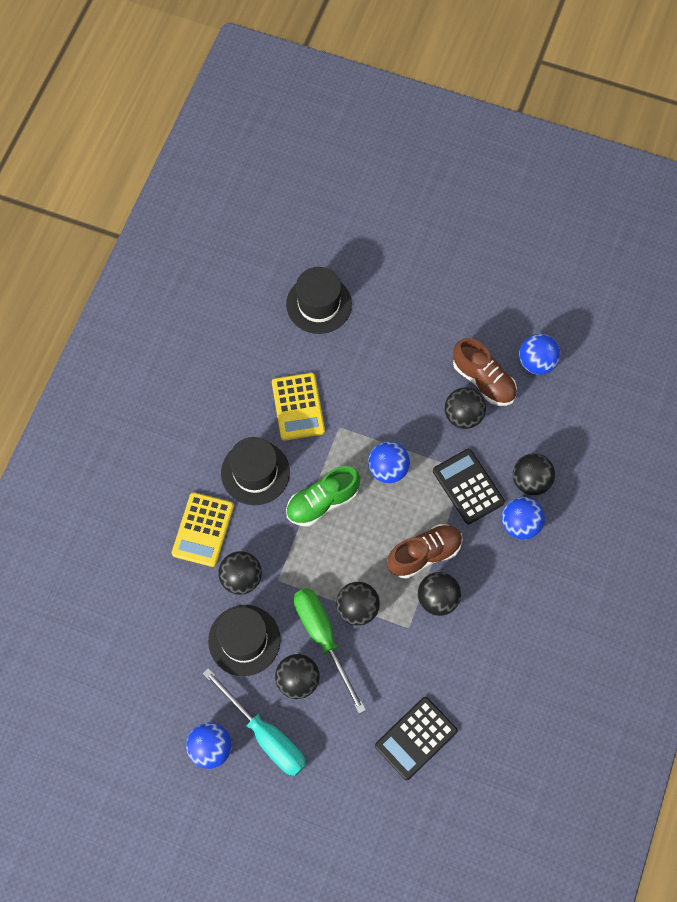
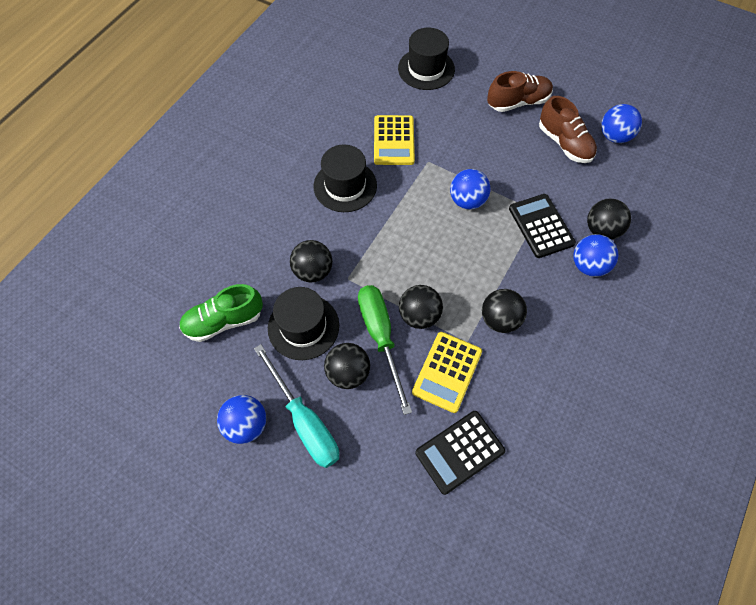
camera: 10 degrees right, 5 degrees down
yellow calculator [172,492,234,567] -> yellow calculator moved to [412,332,482,413]
green shoe [286,466,360,527] -> green shoe moved to [179,284,263,342]
brown shoe [387,524,463,579] -> brown shoe moved to [487,71,553,112]
black ball [445,387,486,429] -> none

